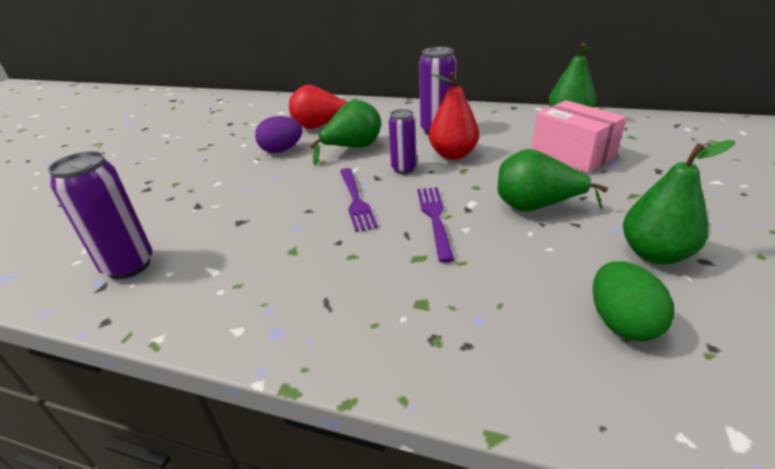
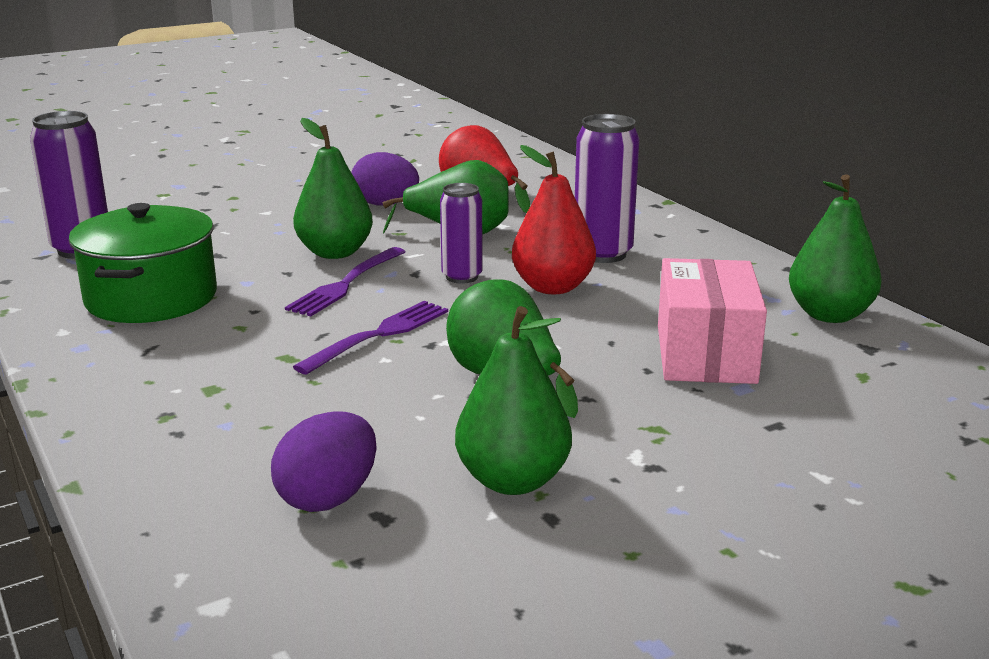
camera: 40 degrees right, 10 degrees down
green egg [593,261,675,342] -> purple egg [271,411,377,512]
none -> green pot [69,203,217,323]
none -> green pear [293,118,373,259]

